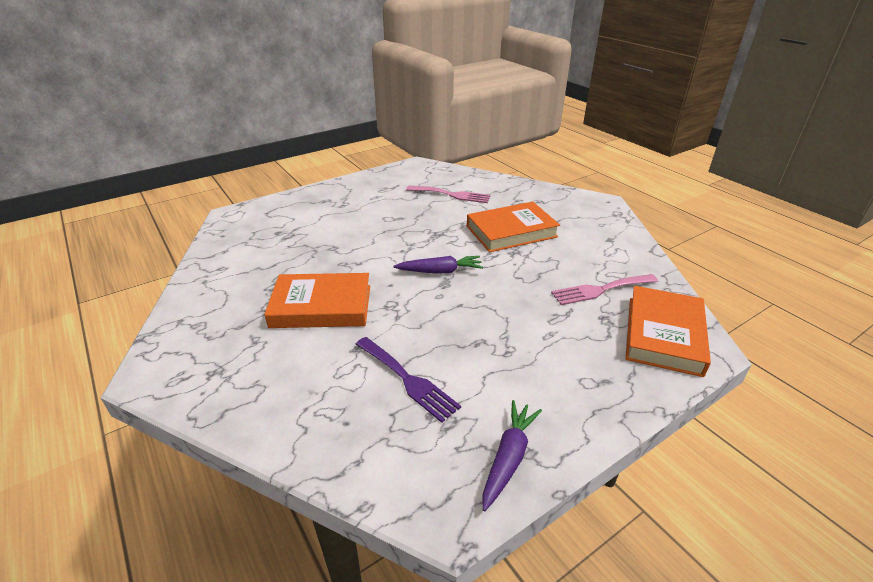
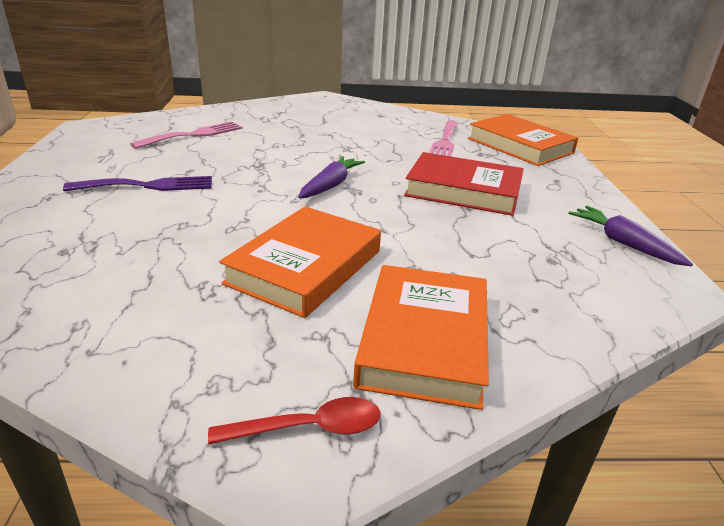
camera: 60 degrees left, 5 degrees down
purple fork [356,337,461,423] -> purple fork moved to [63,176,212,191]
orange book [467,202,560,252] -> orange book moved to [353,265,489,410]
none -> red spoon [208,397,380,445]
none -> red book [404,152,524,216]

